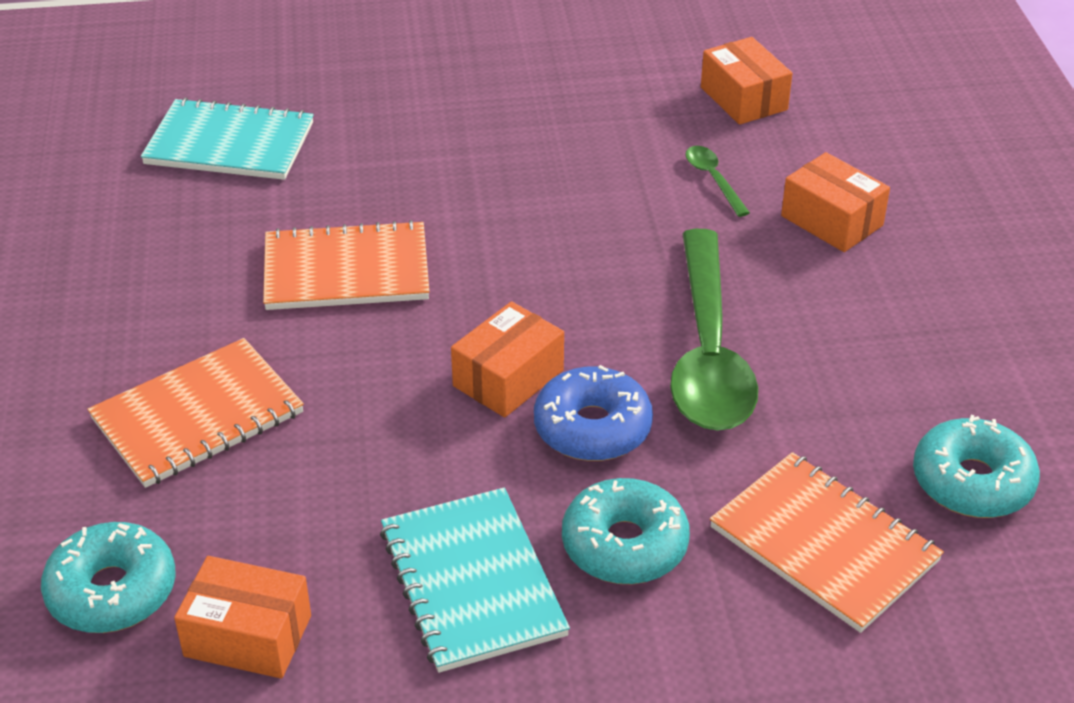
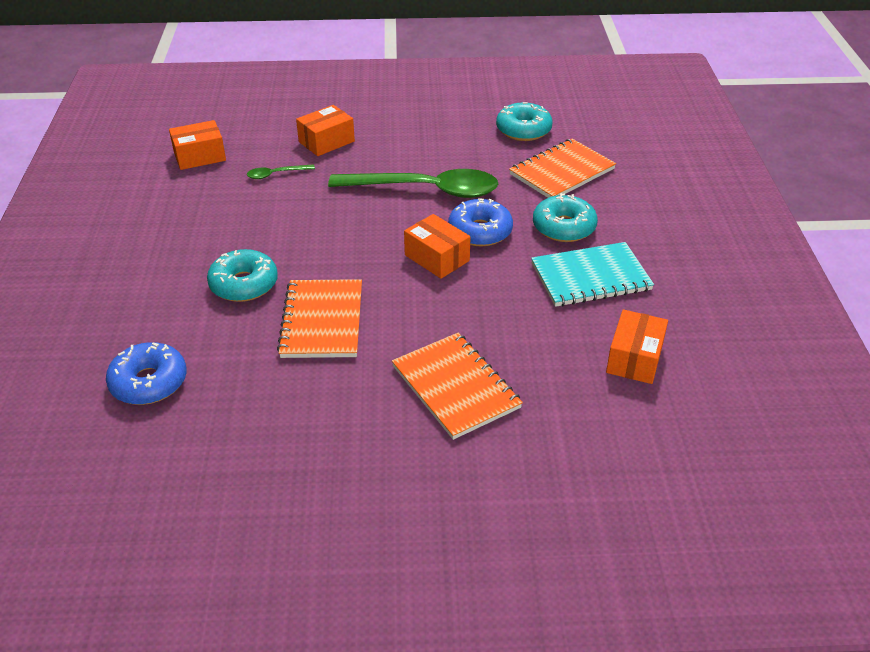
camera: 85 degrees left, 0 degrees up
turquoise donut [41,522,176,633] -> turquoise donut moved to [207,249,278,302]
turquoise notebook [141,98,314,180] -> blue donut [106,342,187,405]

